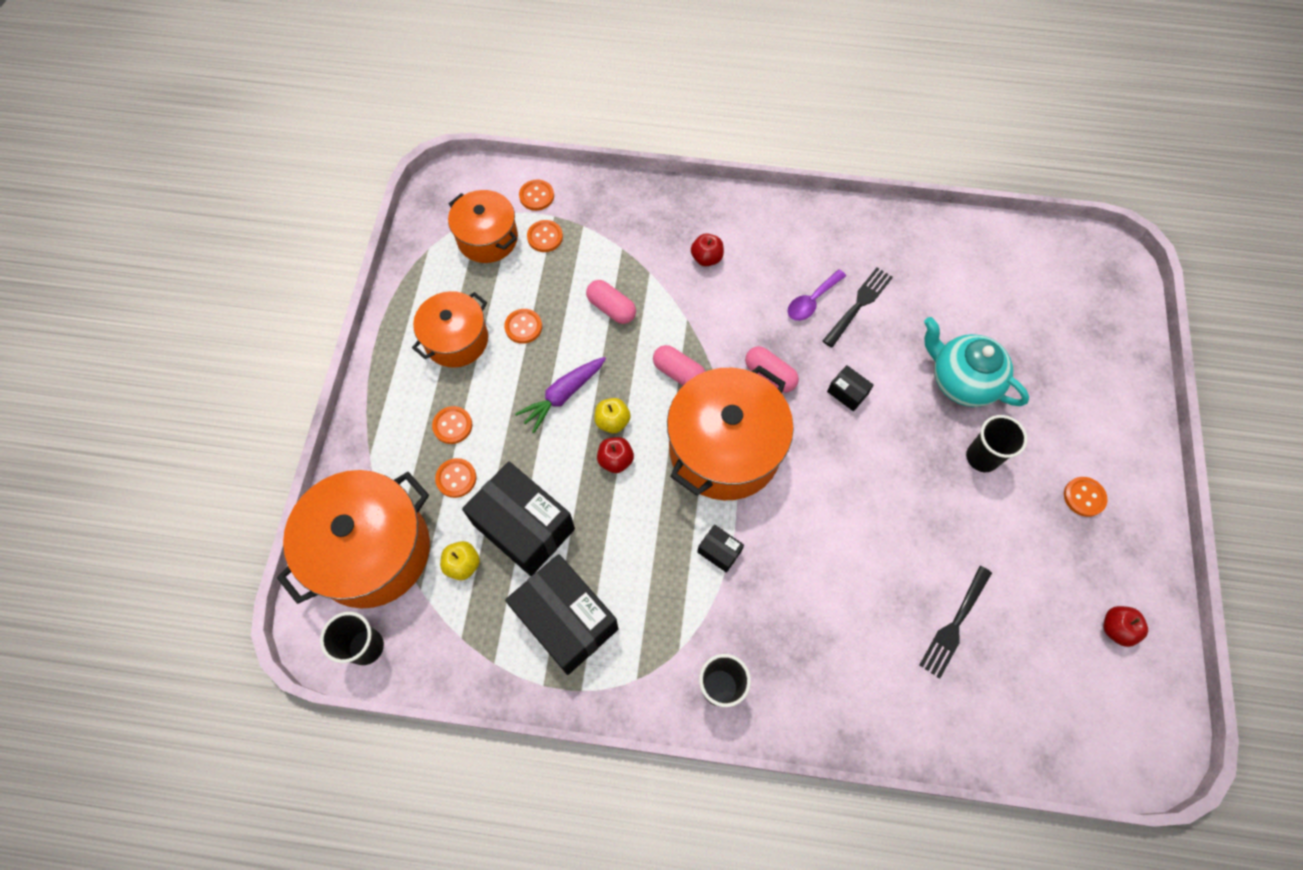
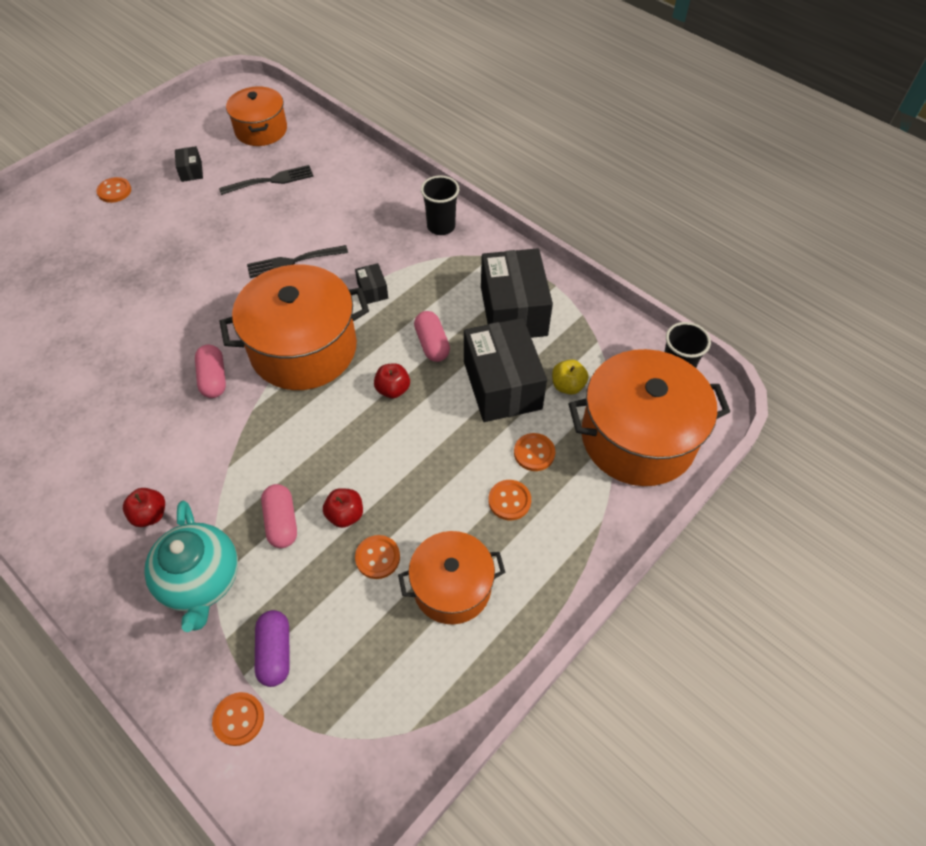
camera: 145 degrees left, 10 degrees down
orange pot [448,190,518,263] -> orange pot moved to [226,86,287,146]
purple carrot [515,357,606,433] -> none
orange button [527,220,563,252] -> purple capsule [255,610,290,687]
yellow apple [594,398,631,433] -> none
pink capsule [653,345,706,386] -> pink capsule moved to [414,311,450,362]
purple spoon [788,269,846,321] -> none
black fork [823,268,893,348] -> black fork moved to [247,245,348,278]
black box [827,365,874,411] -> black box moved to [175,146,203,182]
turquoise teapot [924,317,1029,407] -> turquoise teapot moved to [144,501,238,632]
black cup [966,415,1027,472] -> none
red apple [1103,606,1148,647] -> red apple moved to [323,488,363,528]

